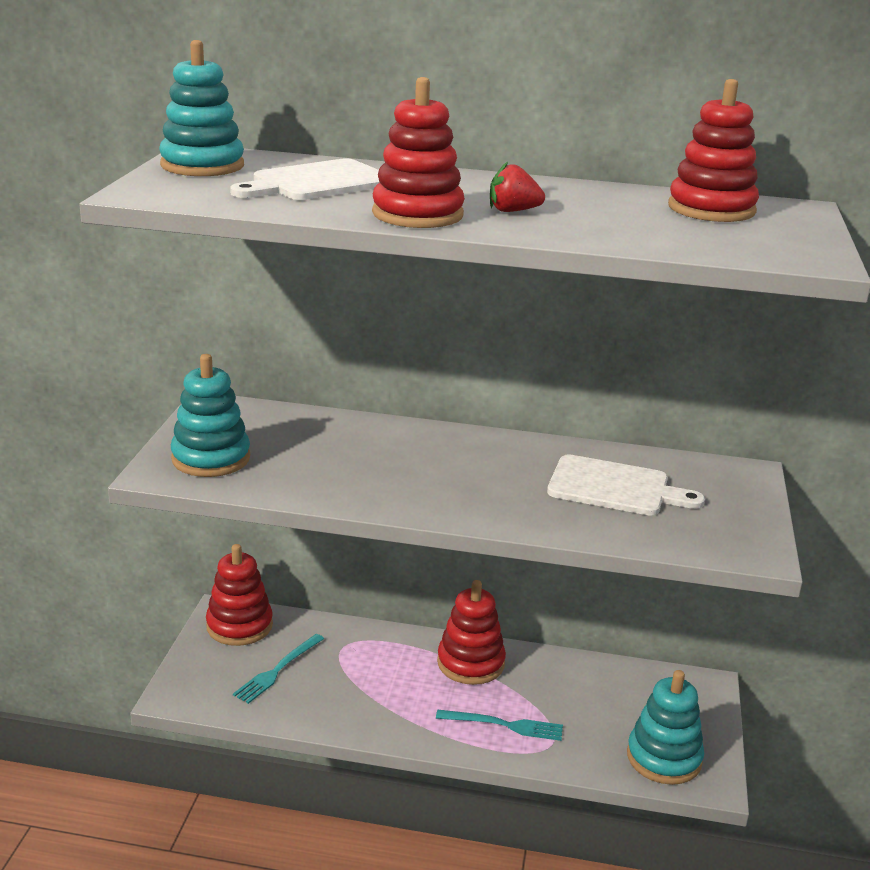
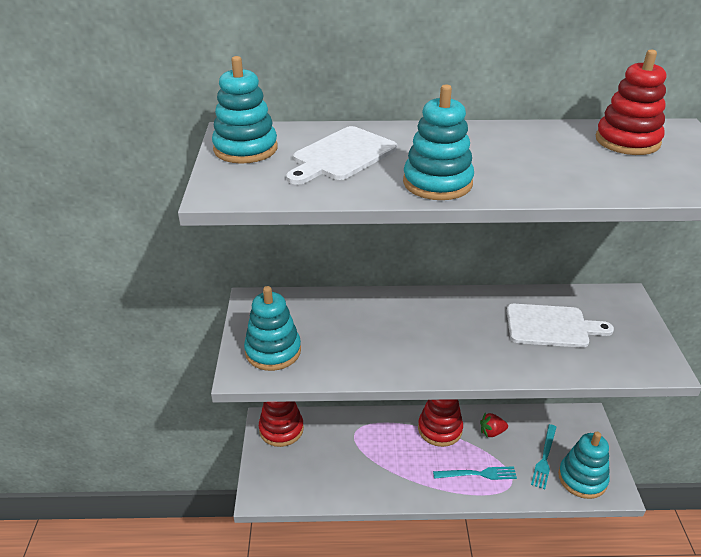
camera: 10 degrees left, 10 degrees up
turquoise fork [233,634,324,704] -> turquoise fork moved to [531,424,557,489]
red stacking toy [372,77,465,228] -> turquoise stacking toy [403,84,474,200]
red strawberry [490,162,545,212] -> red strawberry moved to [480,413,508,437]

